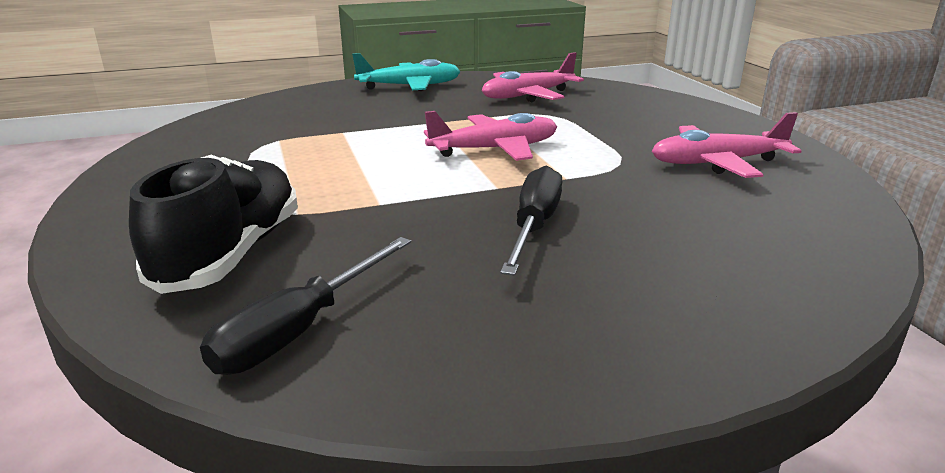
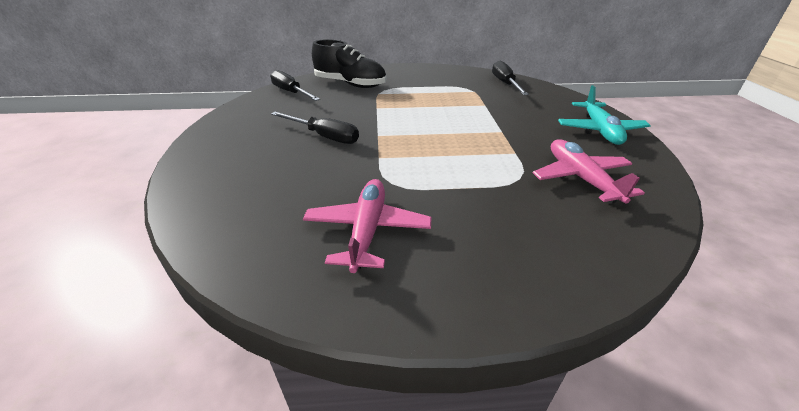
camera: 105 degrees right, 10 degrees up
pink plane [424,111,557,161] -> none
none -> black screwdriver [492,61,529,95]

